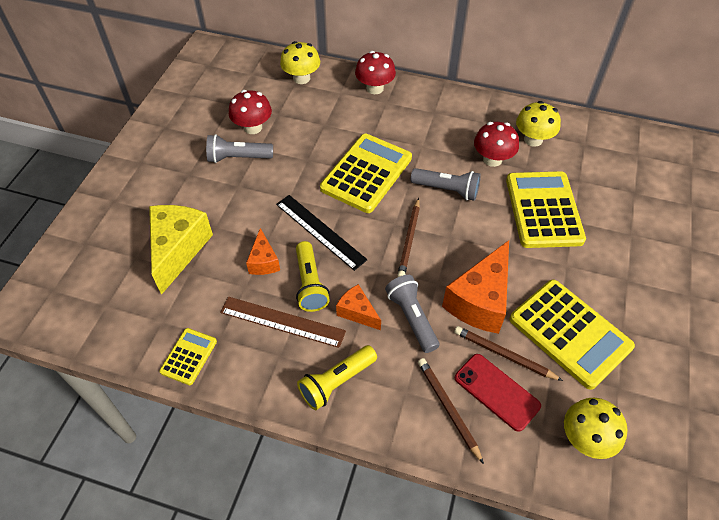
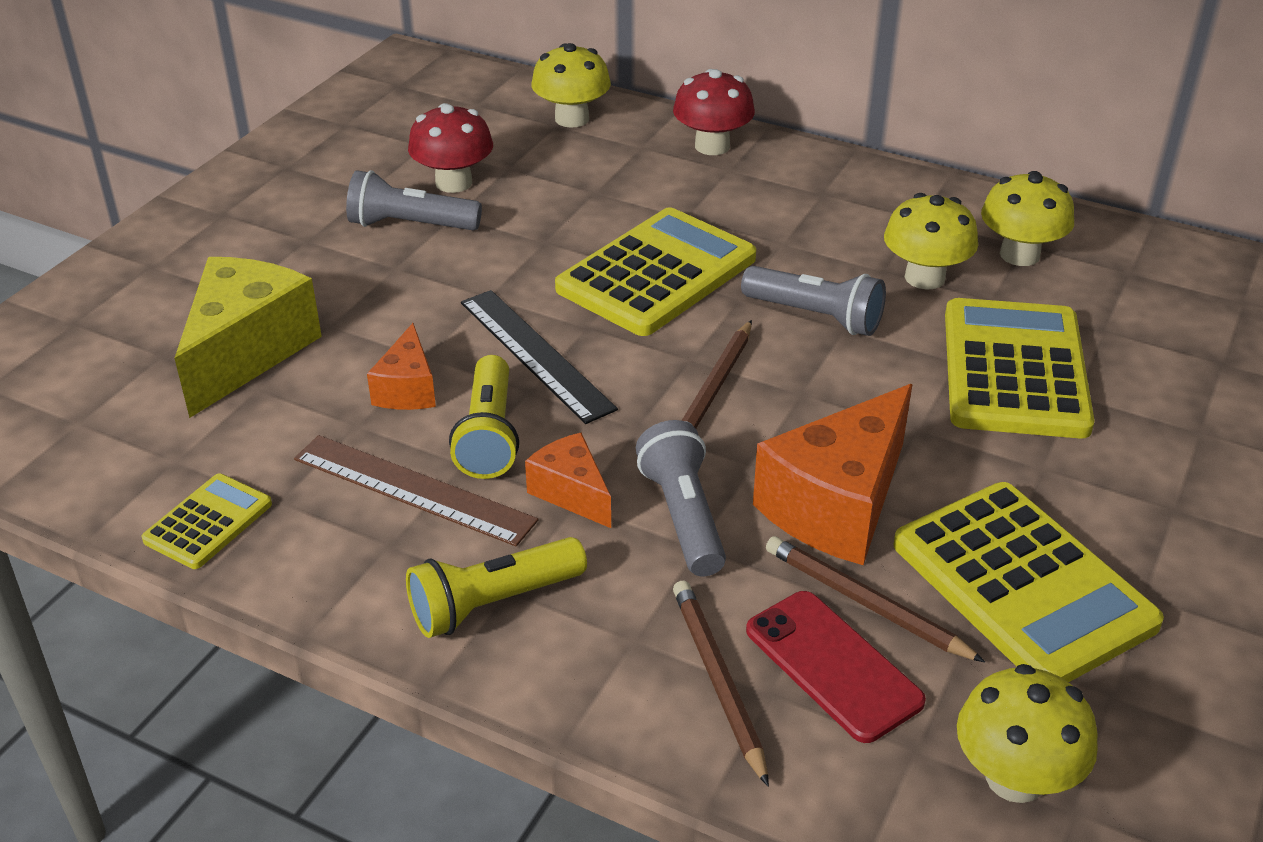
camera: 10 degrees right, 15 degrees down
red mushroom [474,122,519,167] -> yellow mushroom [884,193,978,290]

